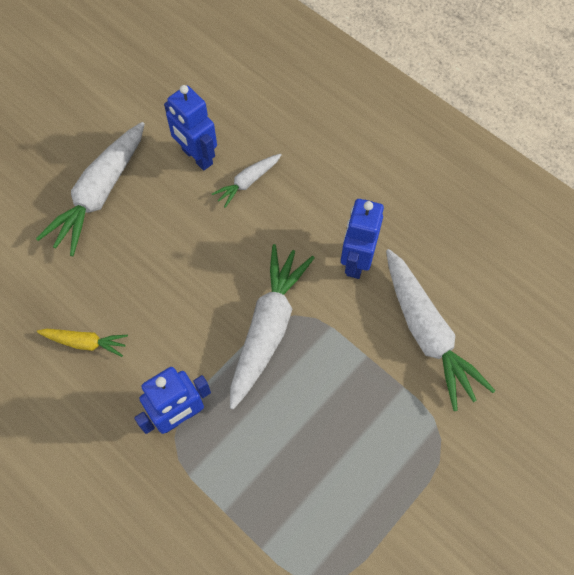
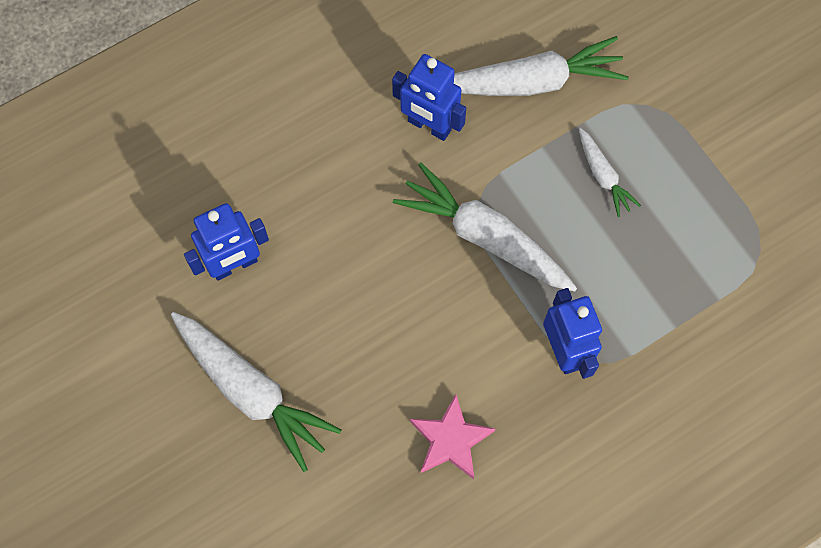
camera: 75 degrees left, 5 degrees up
yellow carrot [37,329,128,357] -> pink star [410,394,495,479]
white carrot [212,154,282,208] -> white carrot moved to [579,128,641,217]

